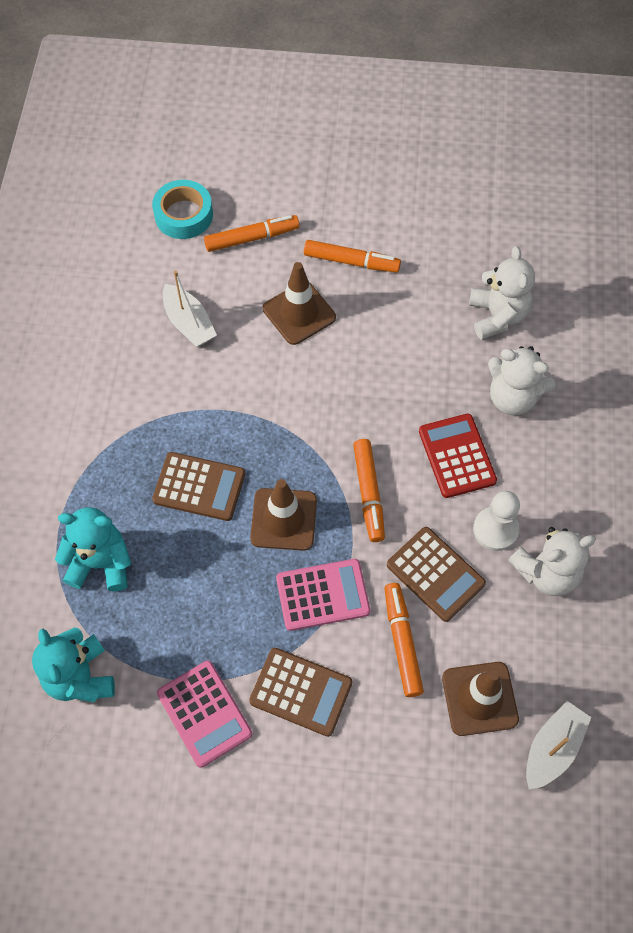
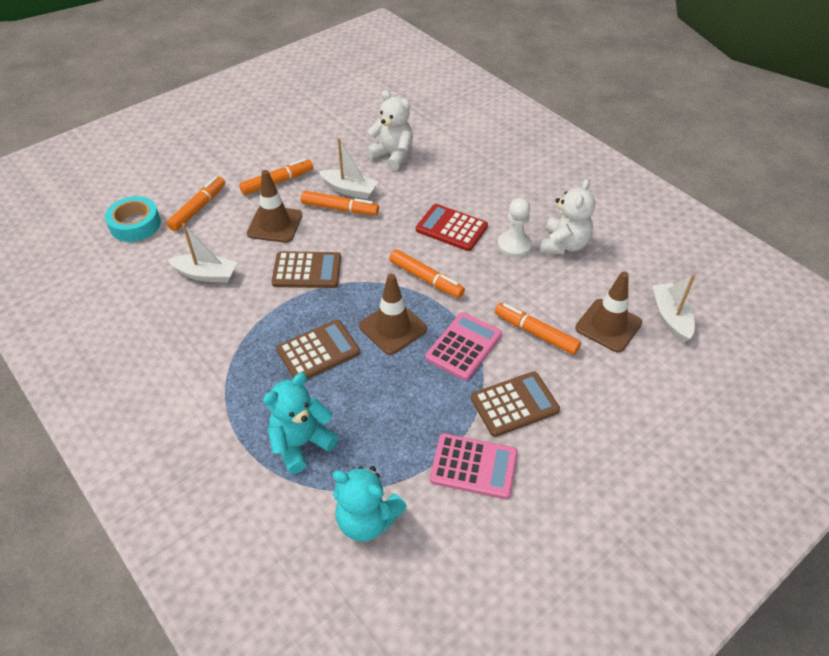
camera: 45 degrees left, 15 degrees down
brown calculator [387,527,486,622] -> brown calculator moved to [271,251,341,288]
white teddy bear [488,346,556,415] -> none
none -> orange marker [301,191,379,215]
none -> white boat [319,138,378,199]

